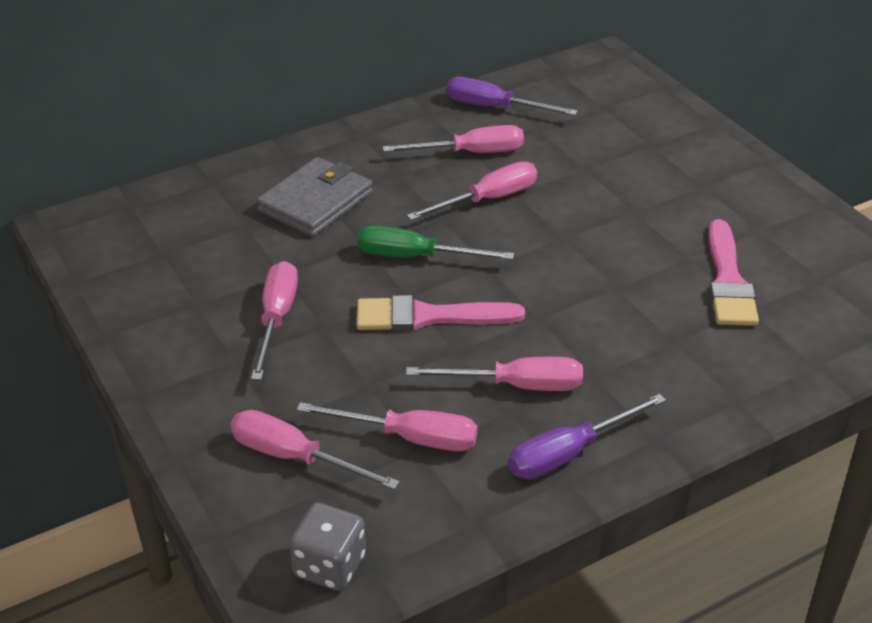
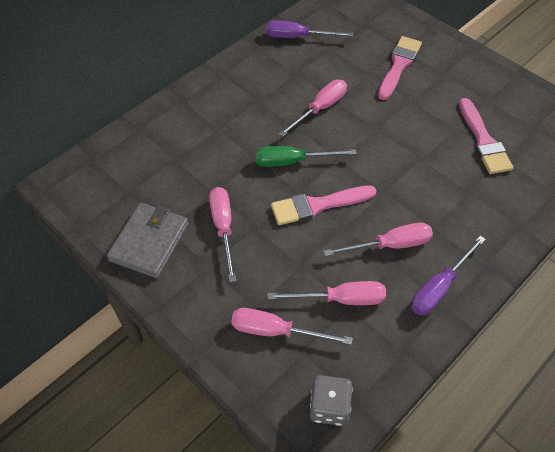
camera: 15 degrees left, 15 degrees up
grey wallet [256,157,373,237] -> grey wallet moved to [107,203,189,278]
pink screwdriver [383,125,524,153] -> none
none -> pink brush [378,36,422,100]

